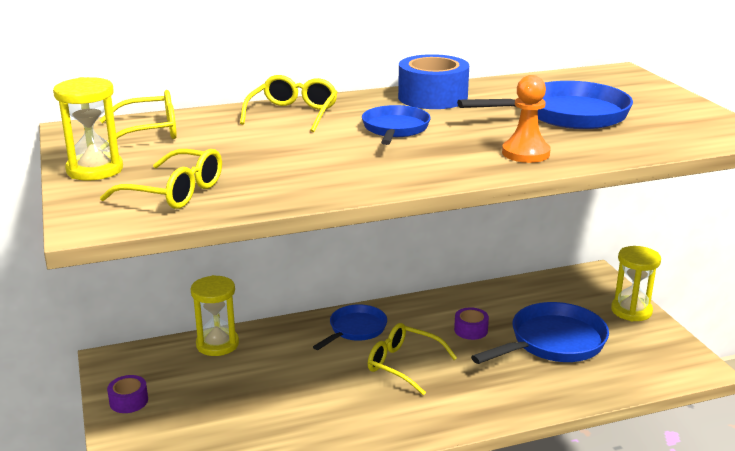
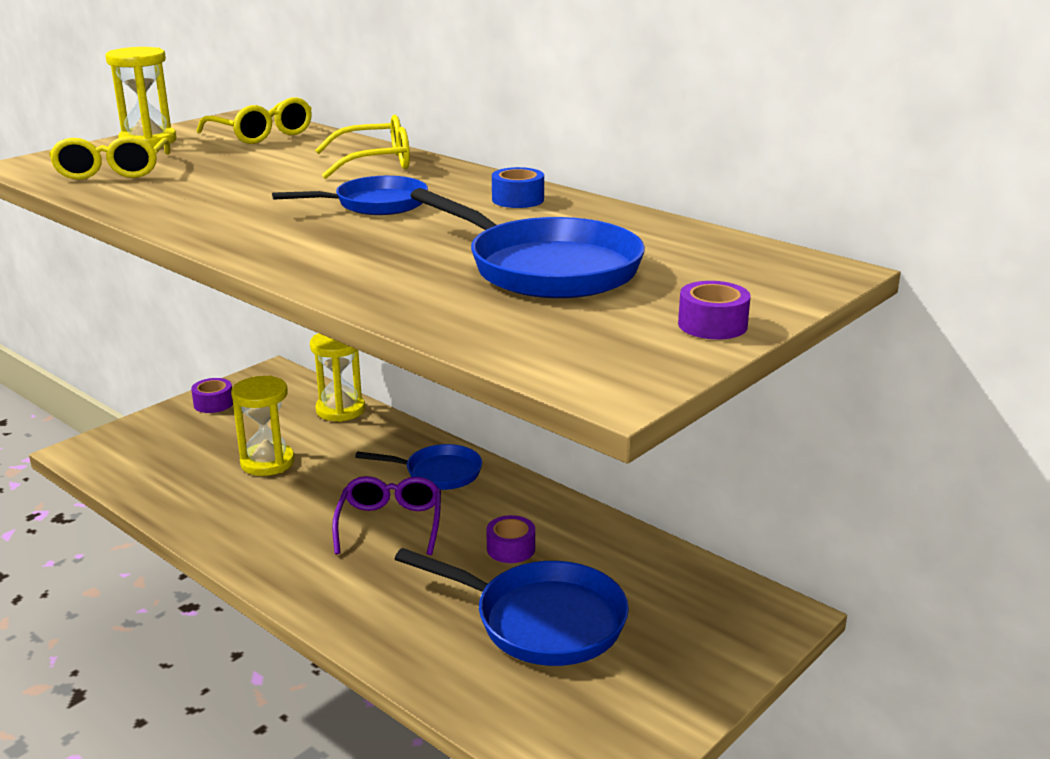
camera: 60 degrees right, 0 degrees up
yellow glasses [368,323,457,395] -> purple glasses [332,476,441,555]
blue tape [398,54,469,109] -> blue tape [492,167,544,208], size x0.52
orange pawn [502,75,551,163] -> none
yellow hourglass [611,246,661,321] -> yellow hourglass moved to [231,376,295,476]
none -> purple tape [678,281,751,339]

